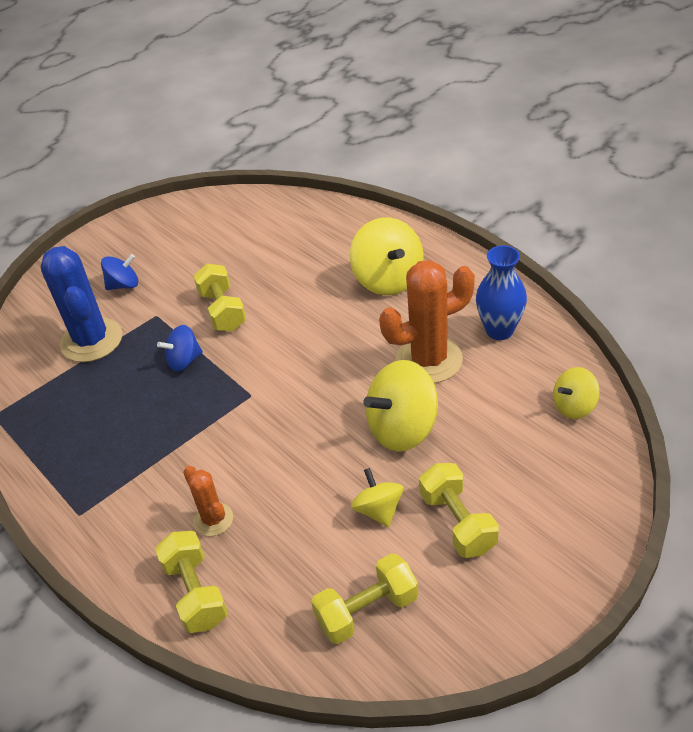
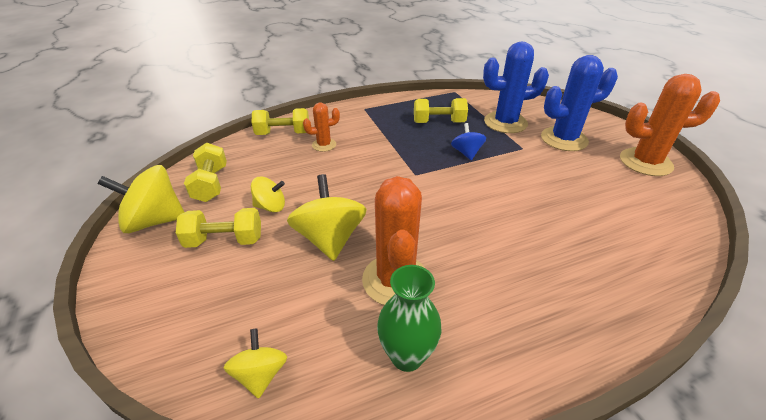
camera: 105 degrees right, 5 degrees down
blue spinning top [101,254,138,290] -> blue cactus [541,55,618,151]
yellow dumbbell [193,264,246,331] -> yellow dumbbell moved to [414,98,468,123]
yellow spinning top [350,217,424,295] -> yellow spinning top moved to [98,165,184,233]
blue vase [476,245,527,340] -> green vase [377,265,441,372]
none -> orange cactus [620,74,720,176]

